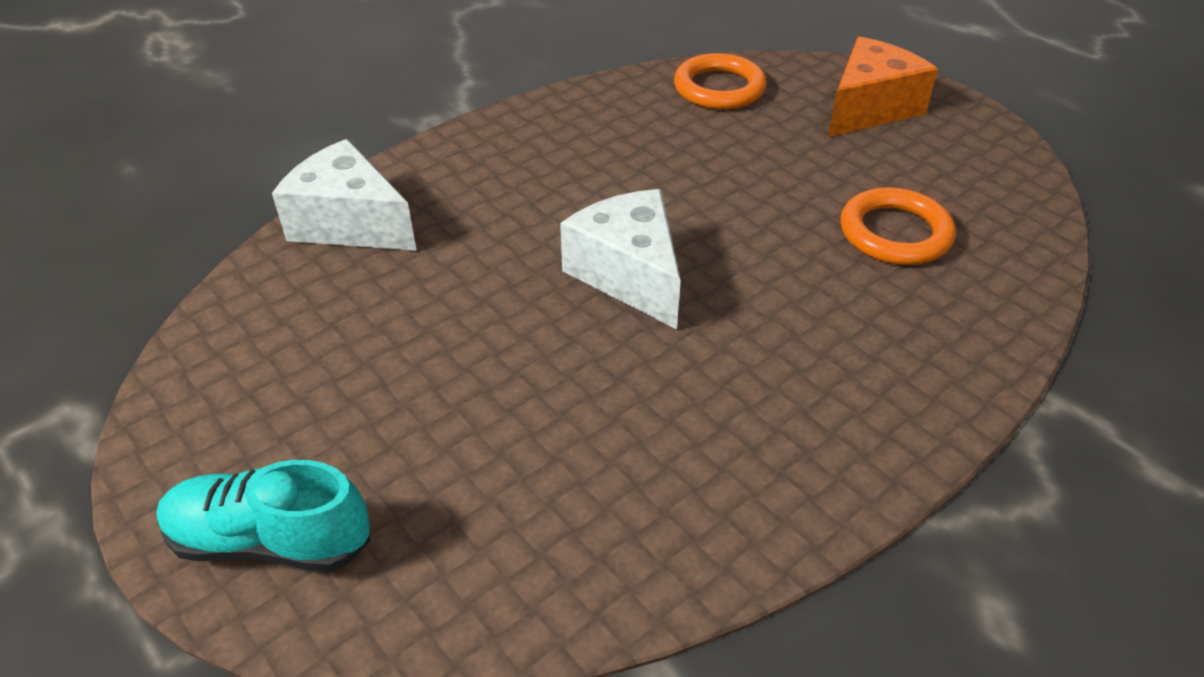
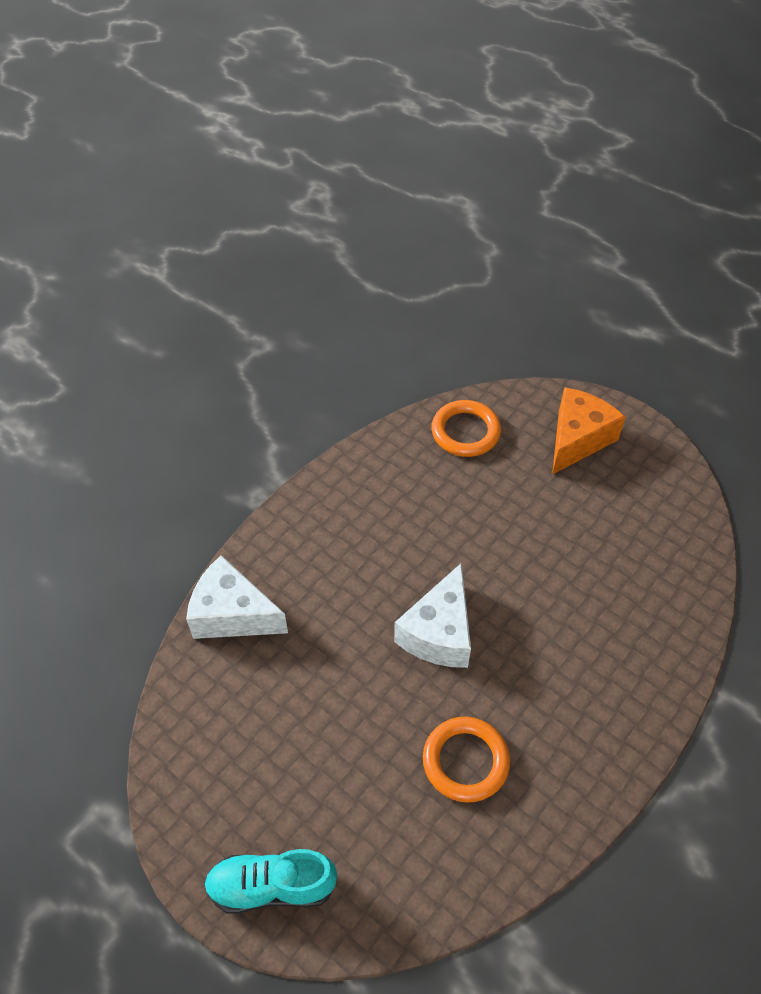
camera: 10 degrees left, 10 degrees up
white cheese [560,189,681,329] -> white cheese turned 120 degrees counterclockwise [394,564,471,668]
orange ring [840,187,956,265] -> orange ring moved to [423,717,510,803]

